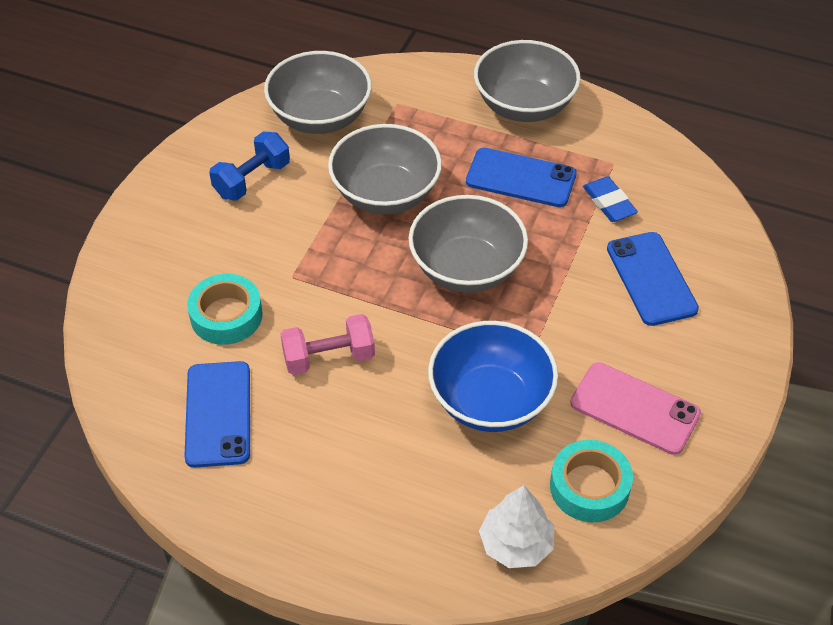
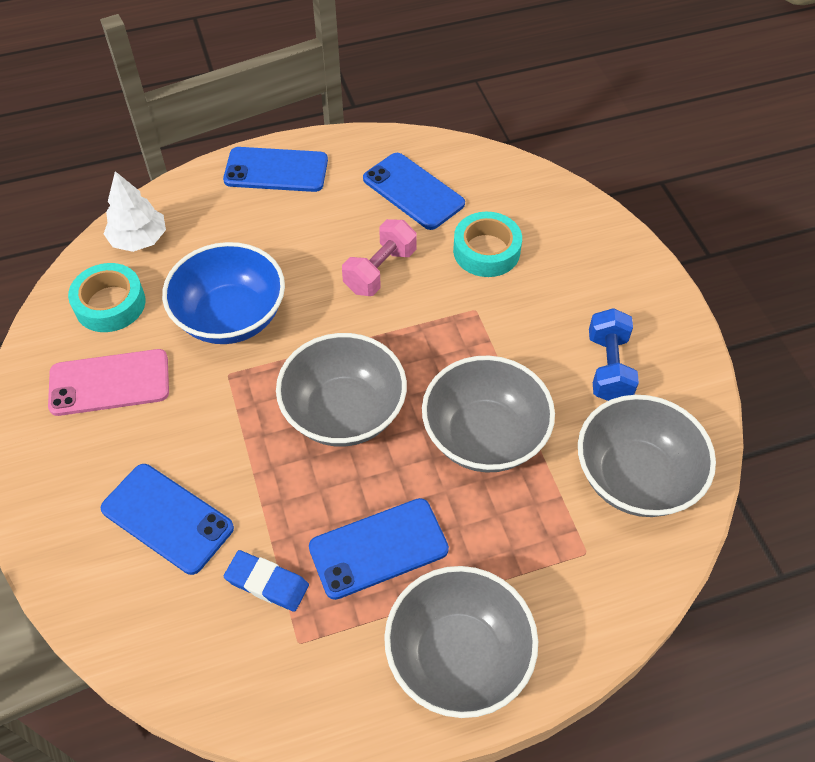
camera: 140 degrees right, 5 degrees up
none -> blue phone [223,147,328,192]

